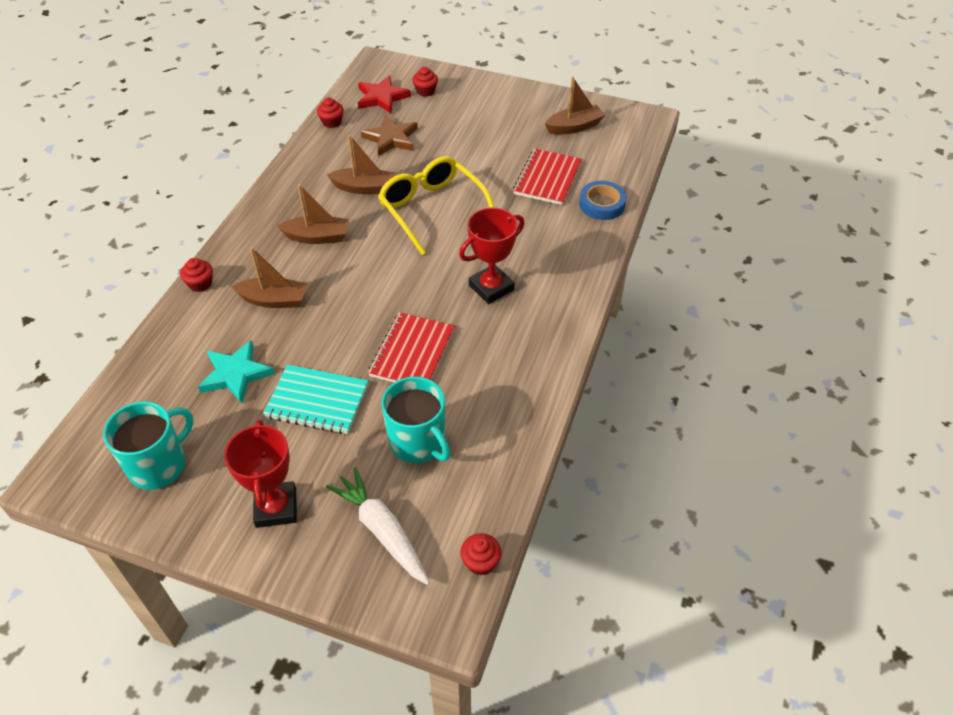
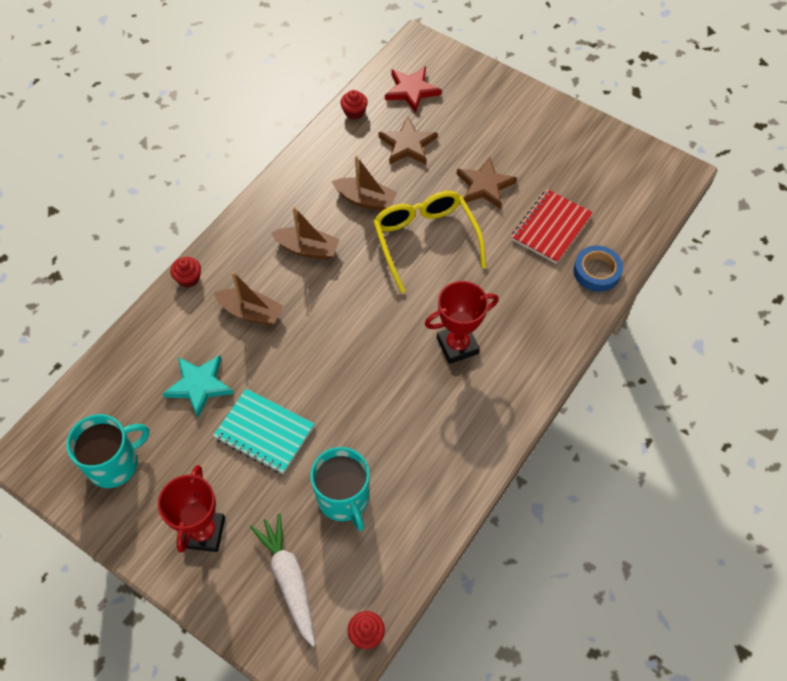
camera: 15 degrees right, 10 degrees up
red notebook [368,312,455,382] -> none
red cupcake [412,67,438,97] -> none
brown boat [545,77,605,134] -> none
none -> brown star [457,157,517,209]

